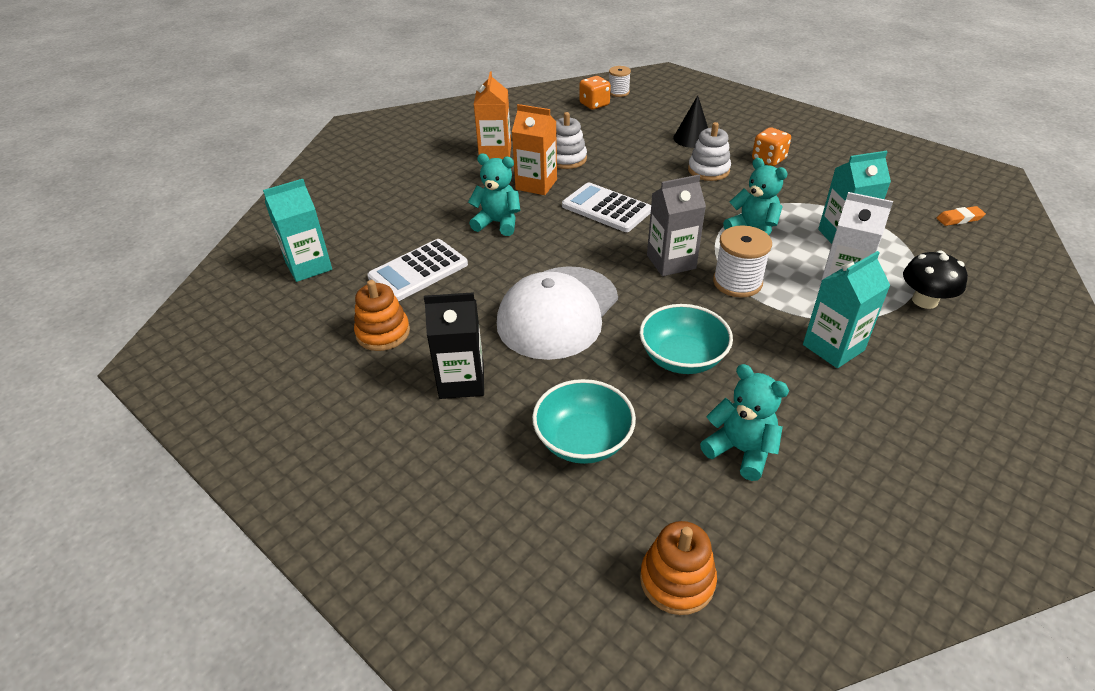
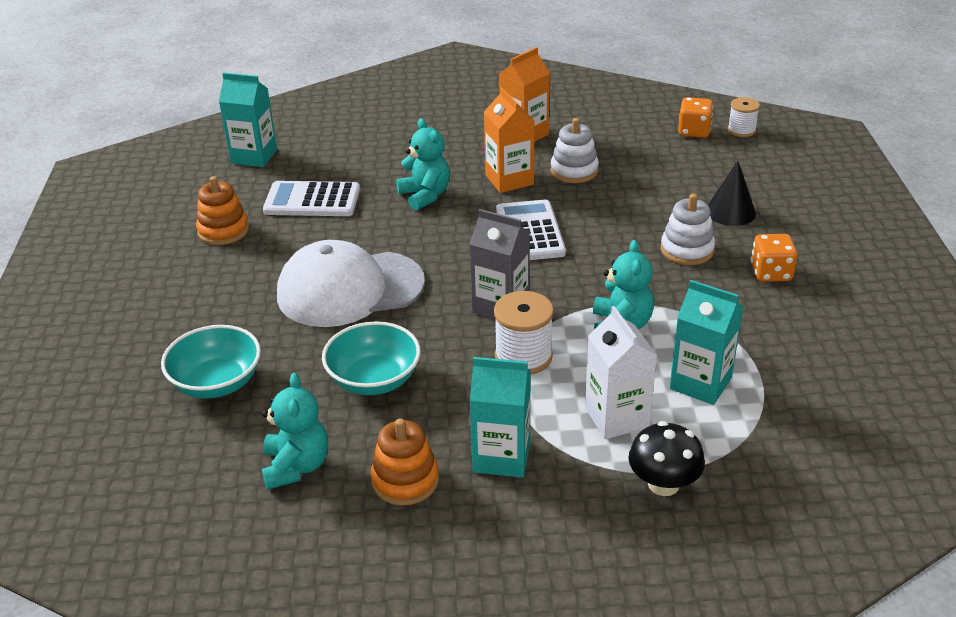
camera: 45 degrees right, 5 degrees down
black carton [424,292,484,399] -> none
orange stacking toy [640,521,717,615] -> orange stacking toy moved to [370,419,439,505]
orange eraser [937,206,986,226] -> none

